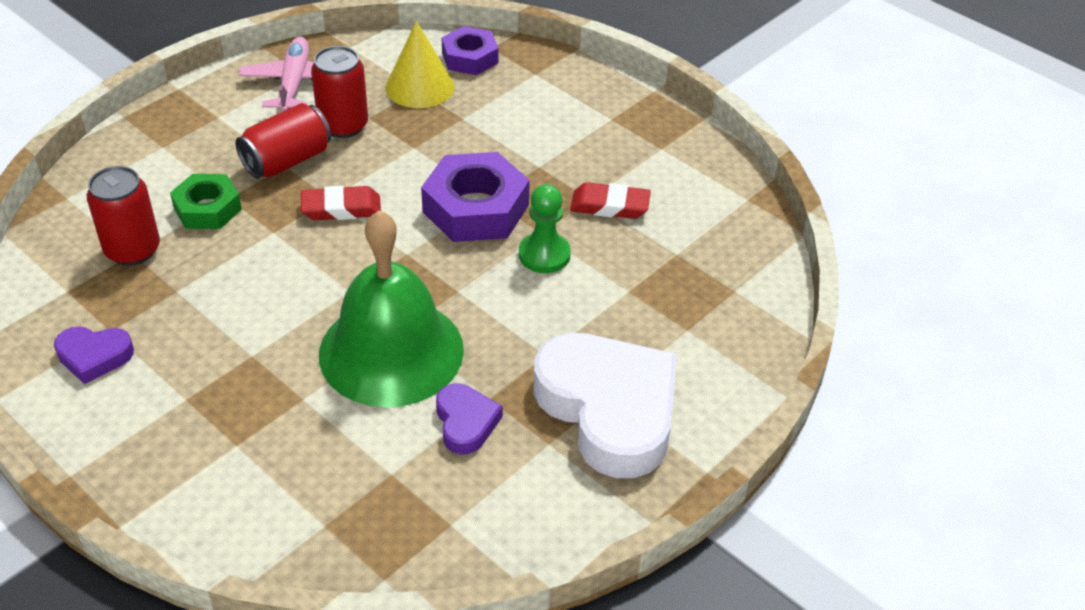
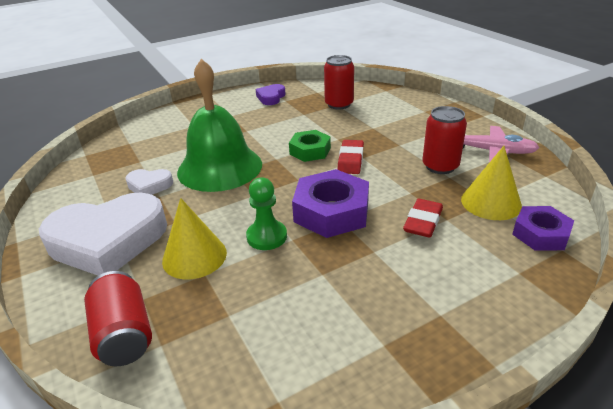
camera: 110 degrees right, 10 degrees down
green nut [170,174,242,229] -> green nut moved to [289,130,331,162]
red can [235,103,331,179] -> red can moved to [84,271,152,366]
purple heart [436,384,503,454] -> white heart [125,169,173,195]
red eraser [570,182,651,219] -> red eraser moved to [403,199,443,238]
none -> yellow cone [162,198,227,279]

